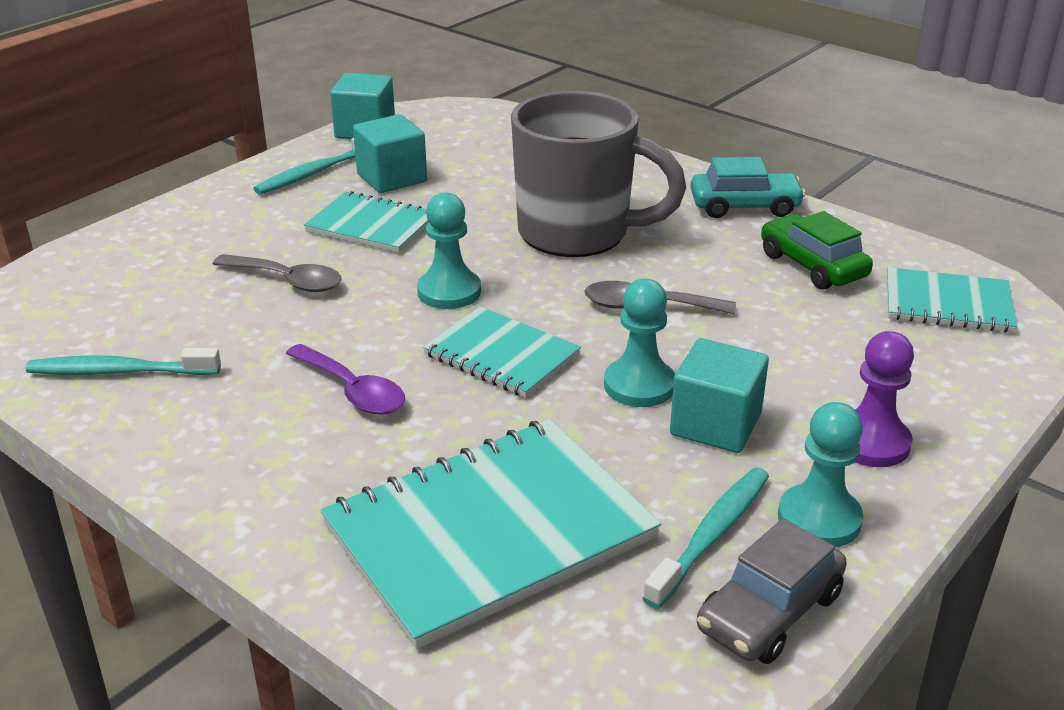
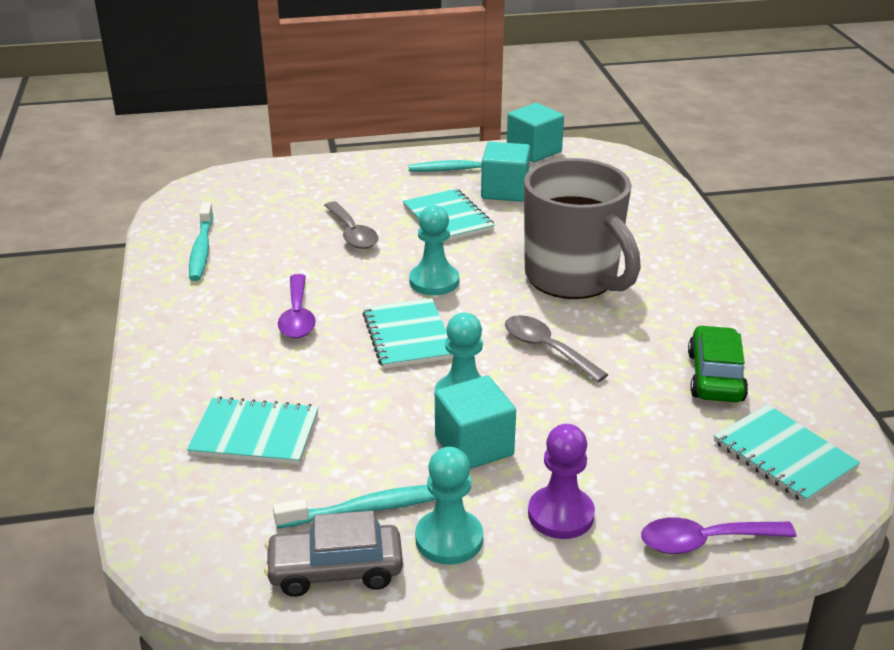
camera: 40 degrees right, 0 degrees up
turquoise toothbrush [26,348,221,375] -> turquoise toothbrush turned 135 degrees counterclockwise [189,202,213,281]
turquoise notebook [320,419,661,649] -> turquoise notebook [187,397,319,465], size x0.56
turquoise car [691,157,806,218] -> none
none -> purple spoon [641,517,796,554]

